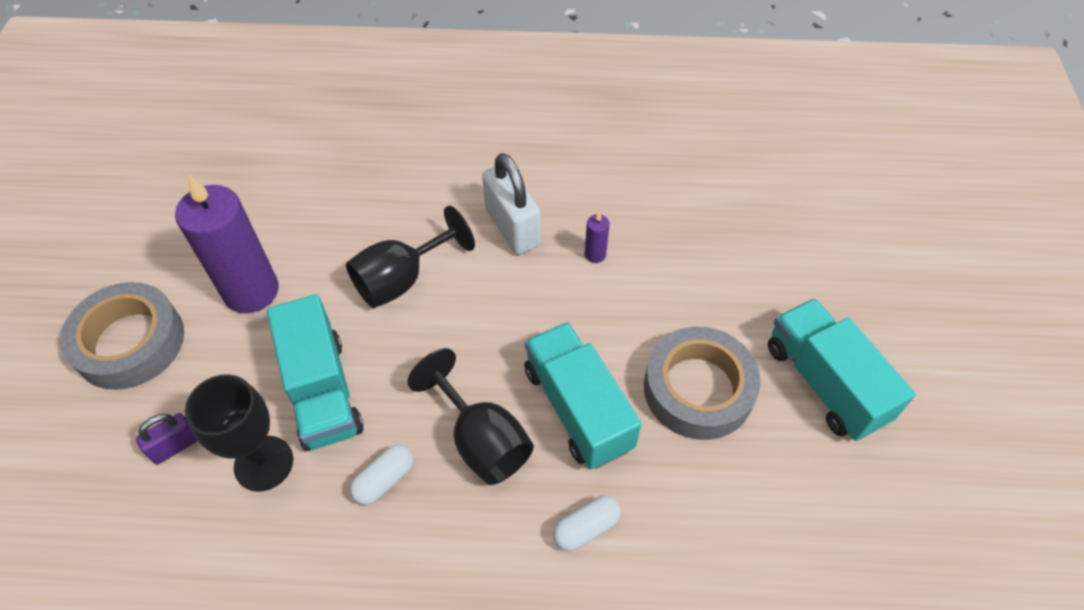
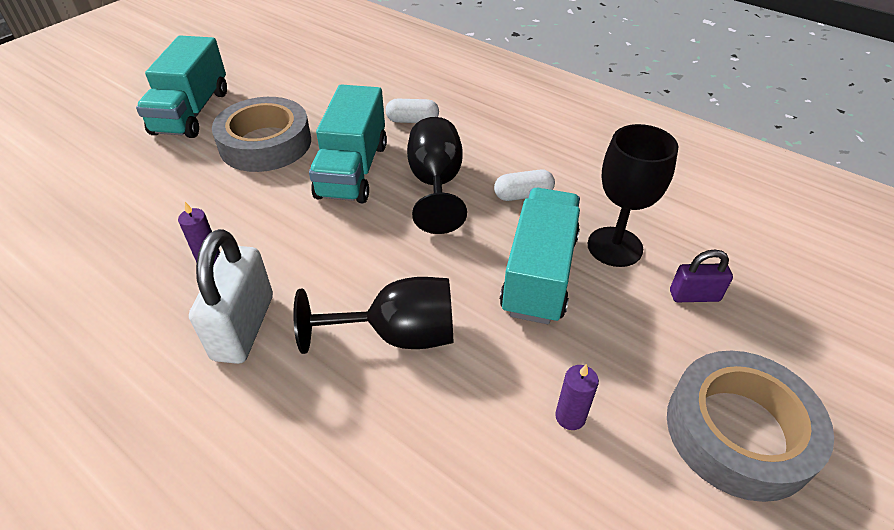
camera: 145 degrees left, 10 degrees down
purple candle [175,175,279,313] -> purple candle [555,364,599,430], size x0.40

